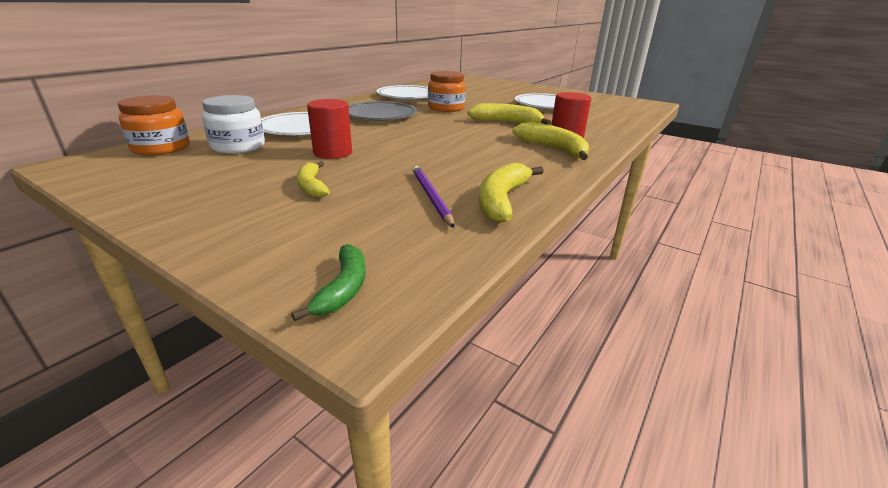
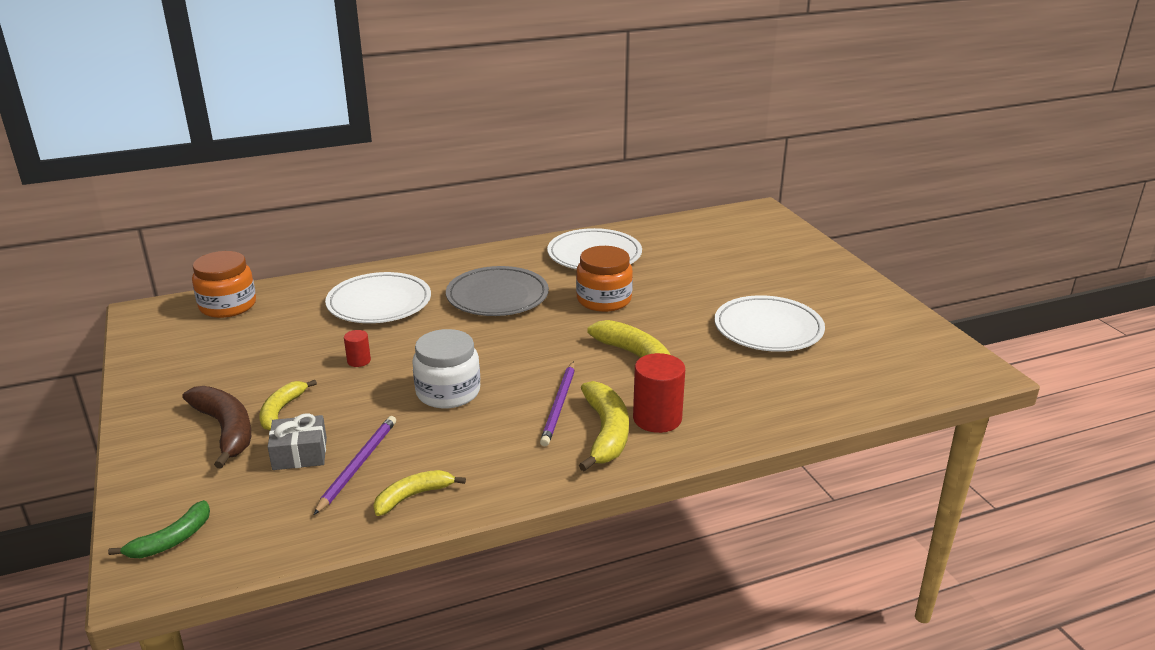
camera: 35 degrees right, 0 degrees up
white jar [202,95,265,154] -> white jar moved to [412,329,480,408]
red cylinder [307,99,352,159] -> red cylinder [344,330,371,367], size x0.52
yellow banana [479,162,544,223] -> yellow banana [373,470,466,516], size x0.64
none -> brown banana [182,386,251,469]
none -> grey gift [268,413,327,470]
none -> purple pencil [540,361,575,446]

